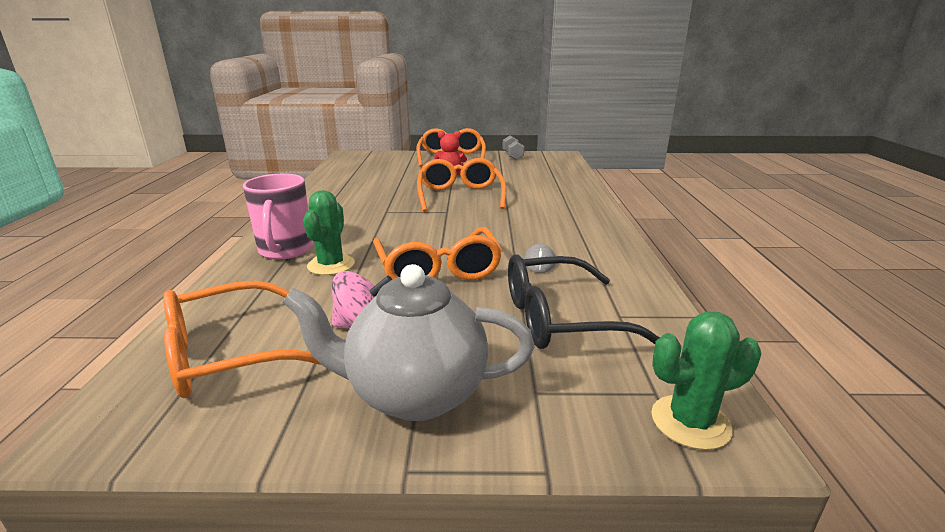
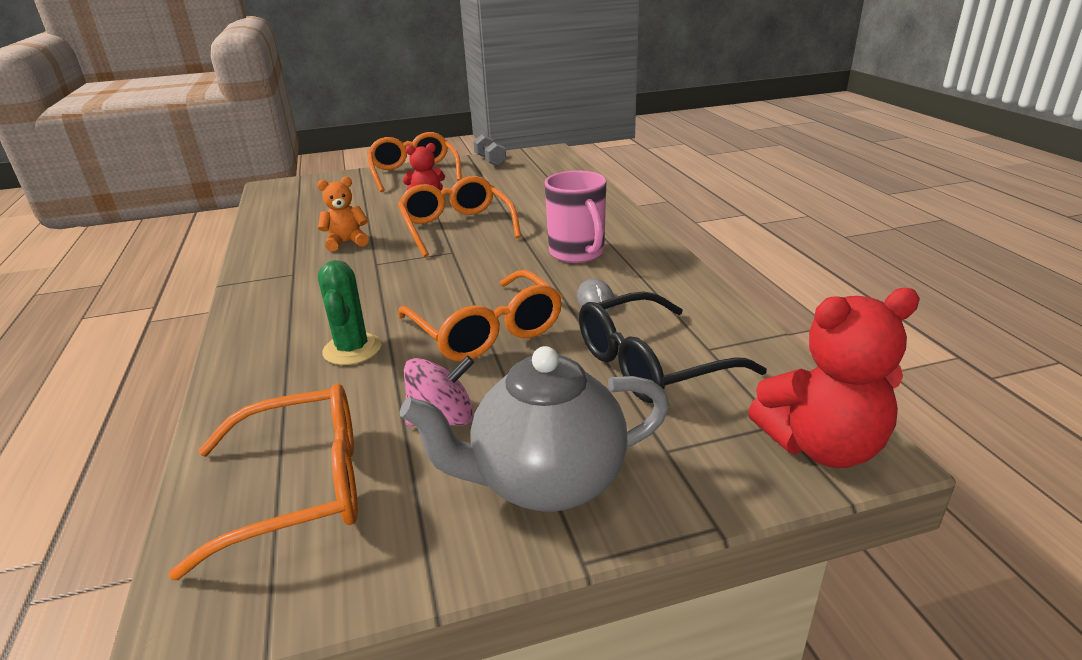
camera: 15 degrees left, 5 degrees up
orange glasses [163,281,322,398] -> orange glasses turned 150 degrees counterclockwise [168,383,358,580]
pink mug [243,174,313,259] -> pink mug moved to [545,171,606,263]
green cactus [651,311,761,450] -> red teddy bear [748,288,920,468]
none -> orange teddy bear [317,176,369,251]

